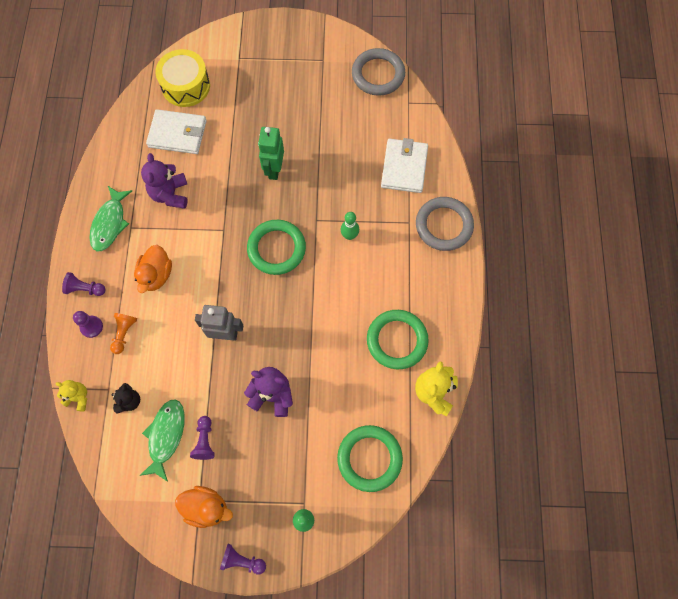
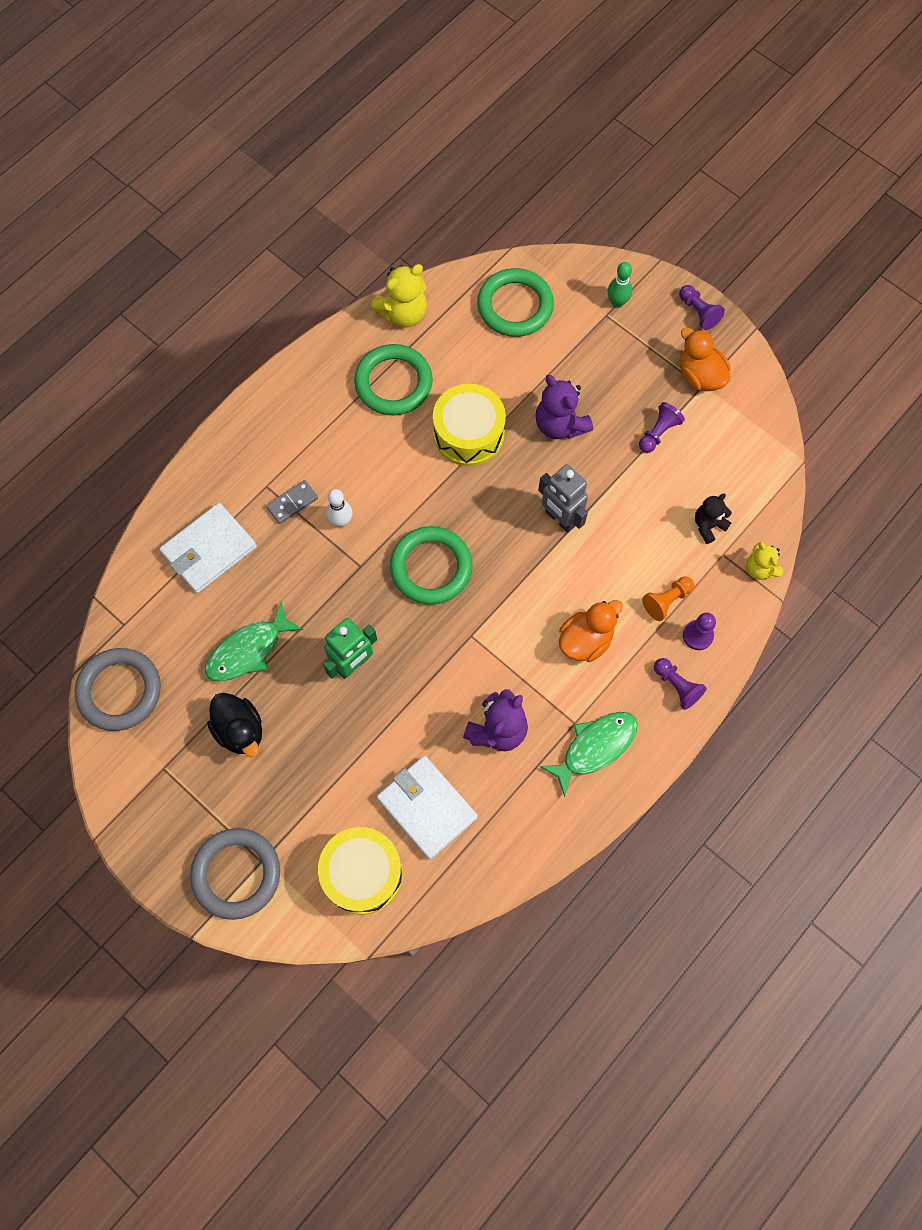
camera: 140 degrees left, 0 degrees up
green fish [139,399,185,482] -> green fish moved to [205,602,303,682]
green bowling pin [341,212,359,240] -> white bowling pin [326,489,353,527]
grey ring [416,197,474,251] -> grey ring moved to [190,828,280,920]
none -> black duck [207,693,262,758]
none -> grey domino [266,480,318,524]
none -> yellow drum [433,384,506,466]

